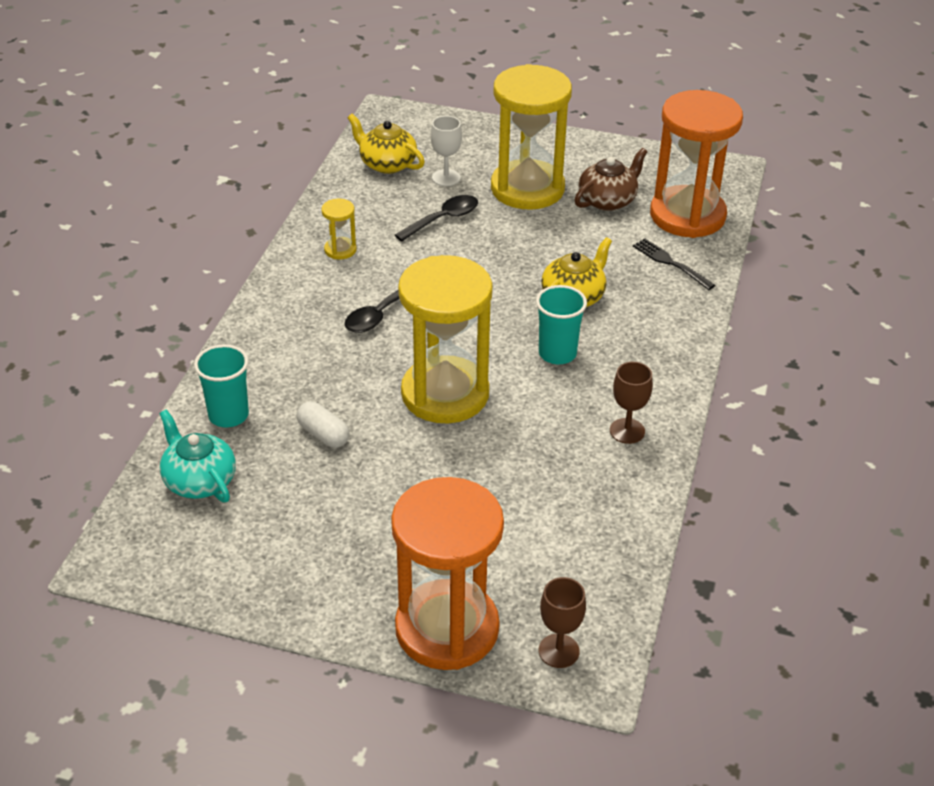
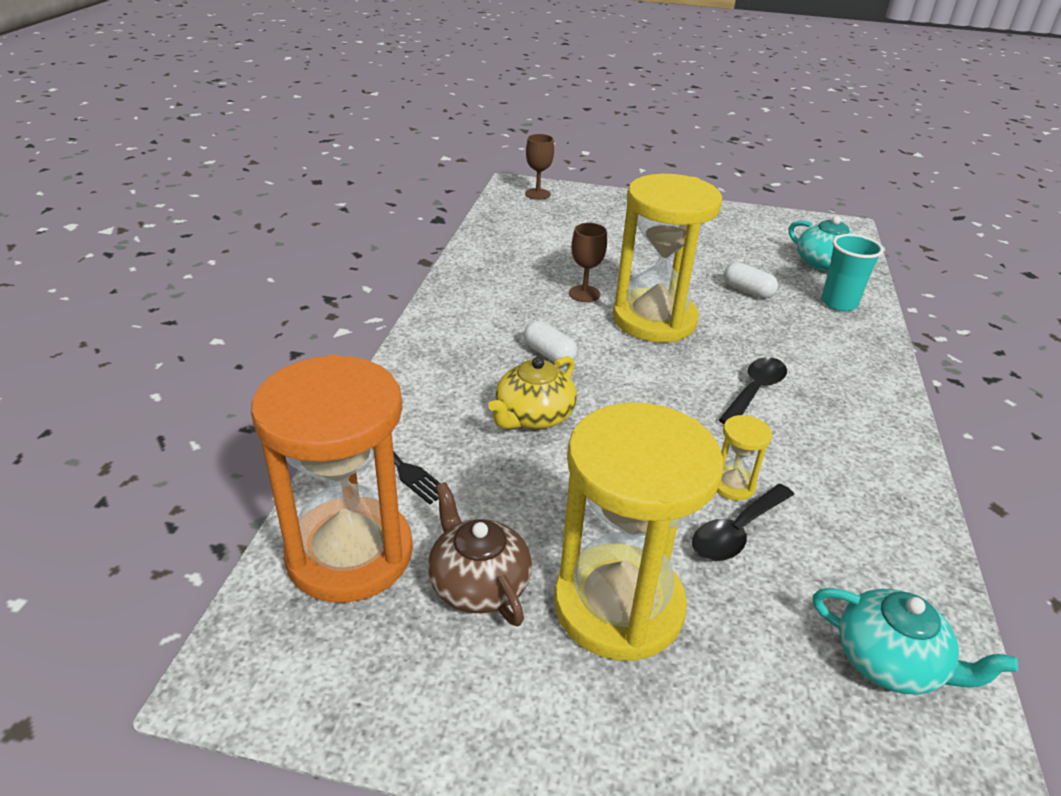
camera: 175 degrees right, 5 degrees down
yellow hourglass [322,199,356,260] -> yellow hourglass moved to [716,415,772,500]
yellow teapot [348,114,425,174] -> turquoise teapot [813,588,1018,695]
orange hourglass [391,477,504,670] -> none
white goblet [431,116,462,186] -> none
turquoise cup [536,285,587,365] -> white capsule [524,321,578,365]
brown teapot [575,148,648,211] -> brown teapot turned 105 degrees clockwise [428,482,532,627]
brown goblet [610,362,653,444] -> brown goblet moved to [569,223,607,302]

